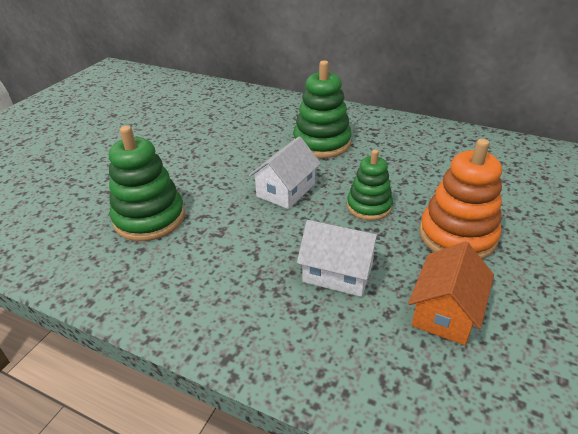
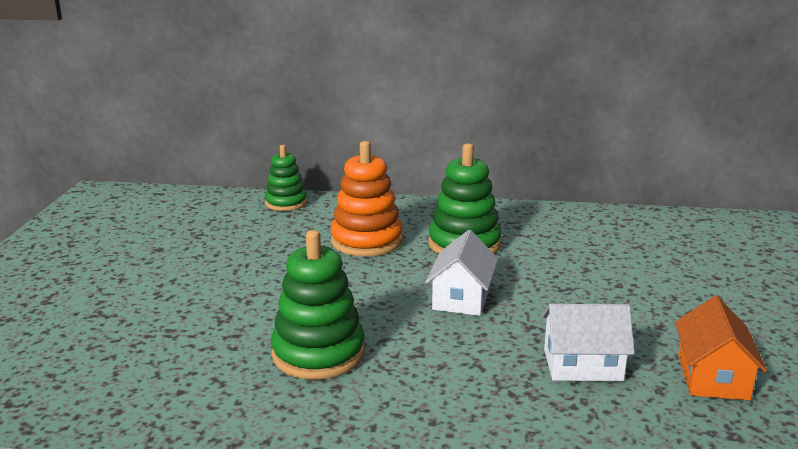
camera: 20 degrees left, 15 degrees down
green stacking toy [347,150,393,220] -> green stacking toy moved to [265,145,307,211]
orange stacking toy [419,139,502,259] -> orange stacking toy moved to [331,141,403,257]

